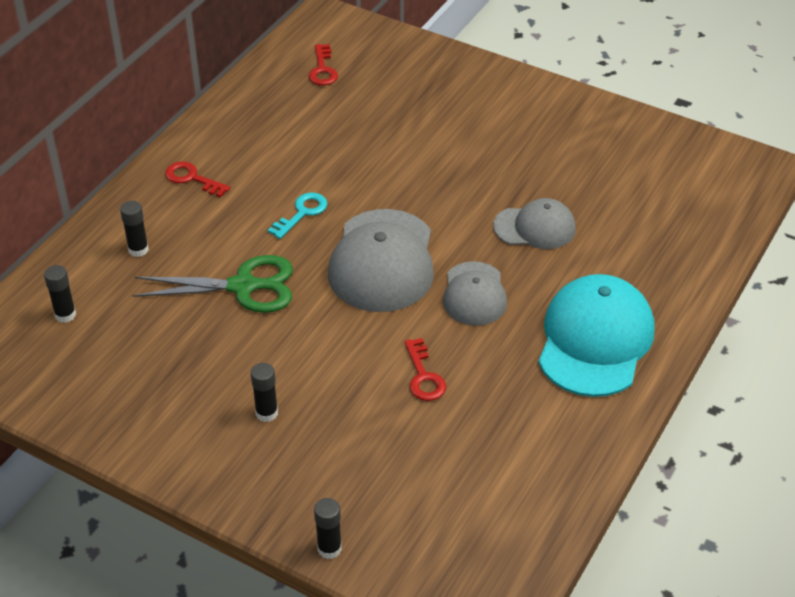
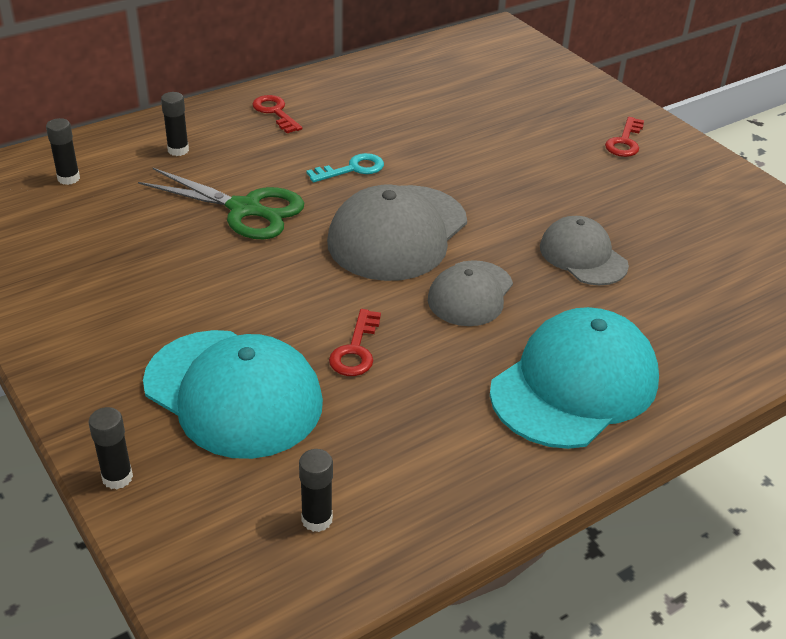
camera: 25 degrees right, 5 degrees down
black glue stick [251,363,278,422] -> black glue stick moved to [299,449,333,532]
red key [309,44,338,86] -> red key moved to [605,117,644,157]
grey cap [493,198,576,249] -> grey cap turned 150 degrees counterclockwise [540,216,629,285]
none -> turquoise cap [143,330,323,459]

